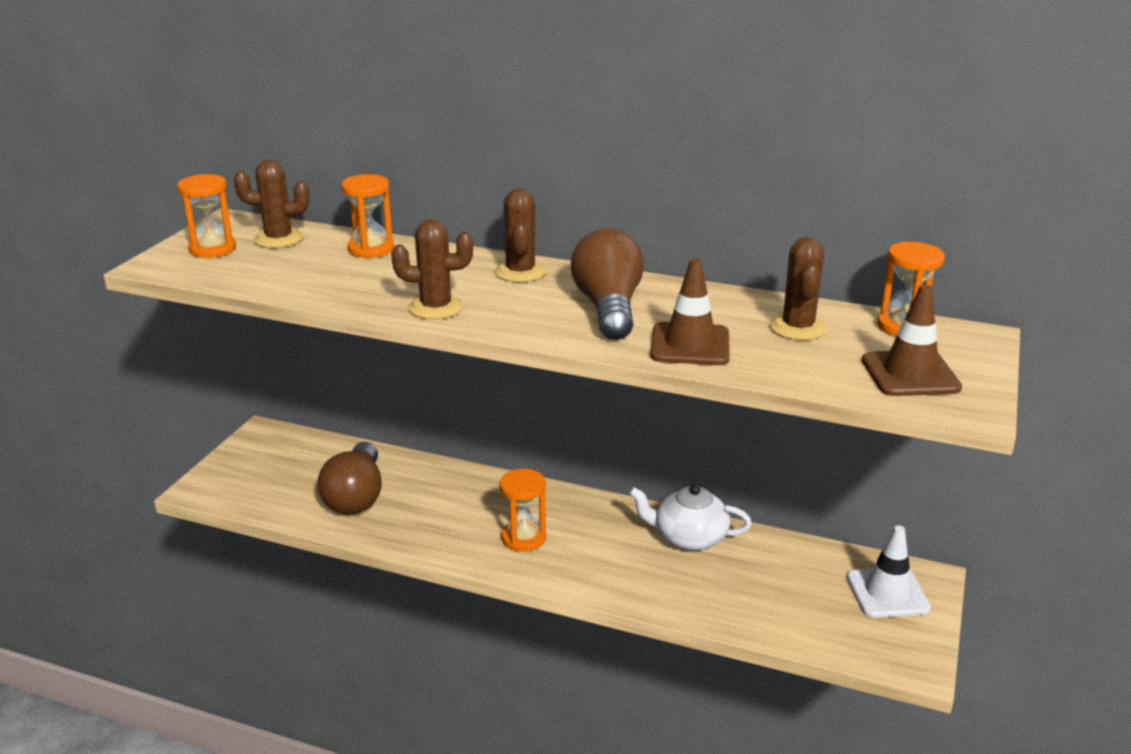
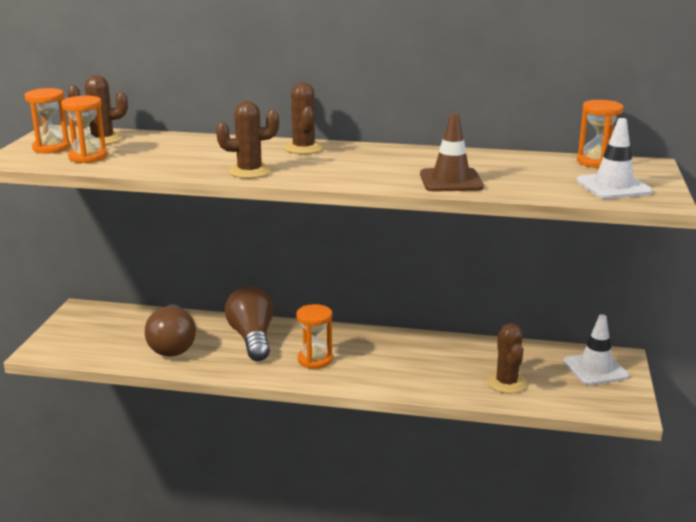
camera: 10 degrees left, 5 degrees down
orange hourglass [341,174,394,258] -> orange hourglass moved to [61,96,107,163]
brown light bulb [571,228,644,340] -> brown light bulb moved to [225,286,273,361]
white teapot [629,484,752,551] -> none
brown cactus [770,237,827,340] -> brown cactus moved to [487,323,527,393]
brown traffic cone [862,285,962,396] -> white traffic cone [576,118,653,199]

